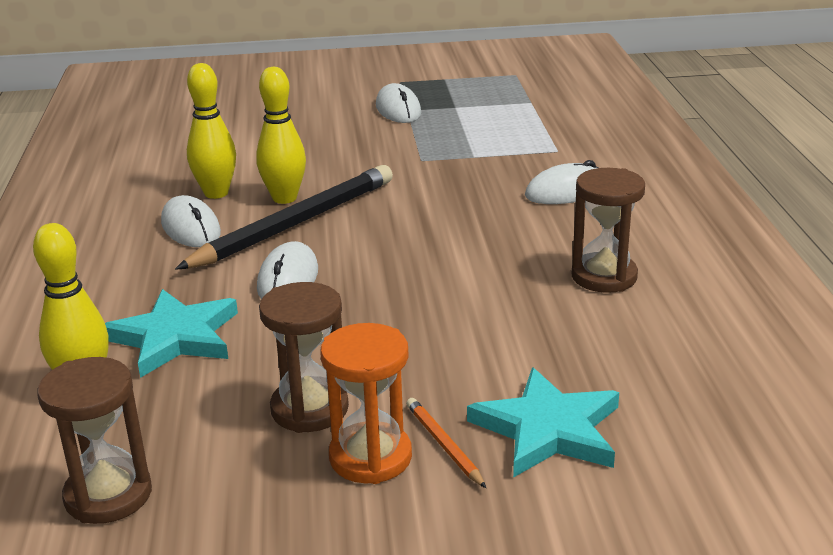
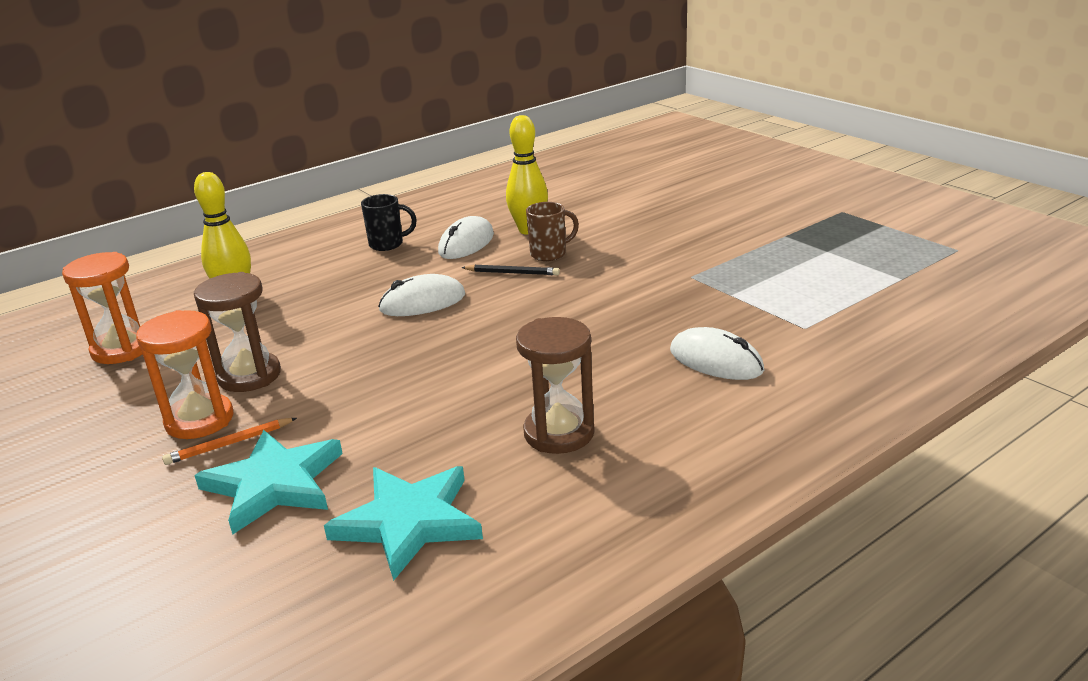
camera: 60 degrees right, 0 degrees up
brown hourglass [37,357,152,524] -> orange hourglass [62,252,143,364]
turquoise star [105,289,238,378] -> turquoise star moved to [324,466,483,581]
black pencil [175,165,393,270] -> black pencil [461,264,560,275], size x0.41
yellow bowling pin [256,67,306,204] -> brown mug [526,202,579,261]
white mouse [376,83,421,123] -> none
orange pencil [406,398,486,488] -> orange pencil turned 150 degrees counterclockwise [162,418,297,465]
none -> black mug [361,194,417,251]

